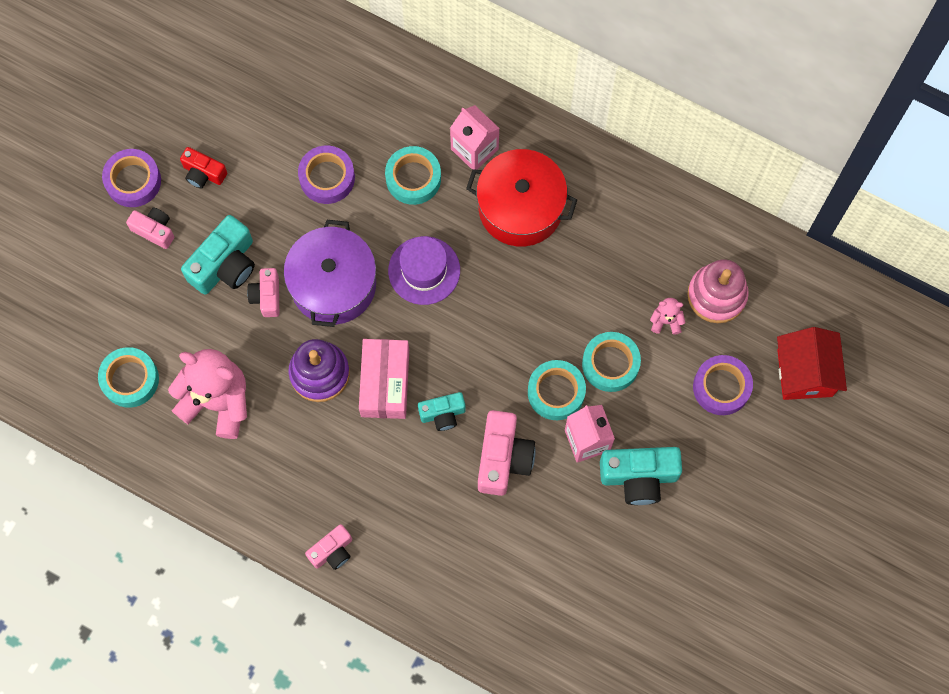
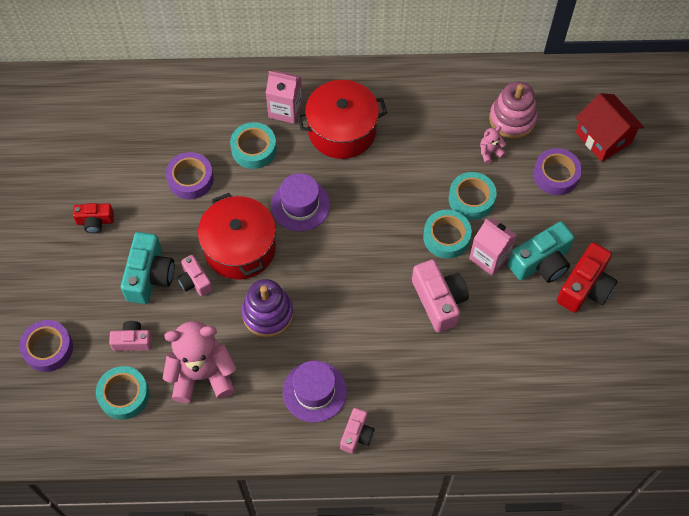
camera: 30 degrees left, 10 degrees down
purple tape [102,149,161,207] -> purple tape moved to [19,320,73,372]
pink camera [126,208,174,249] -> pink camera moved to [109,321,152,351]
purple pot [284,220,376,327] -> red pot [198,193,276,280]
pink box [359,339,409,419] -> none
turquoise camera [418,392,466,431] -> none
none -> purple hat [283,361,347,423]
none -> red camera [557,242,618,313]

